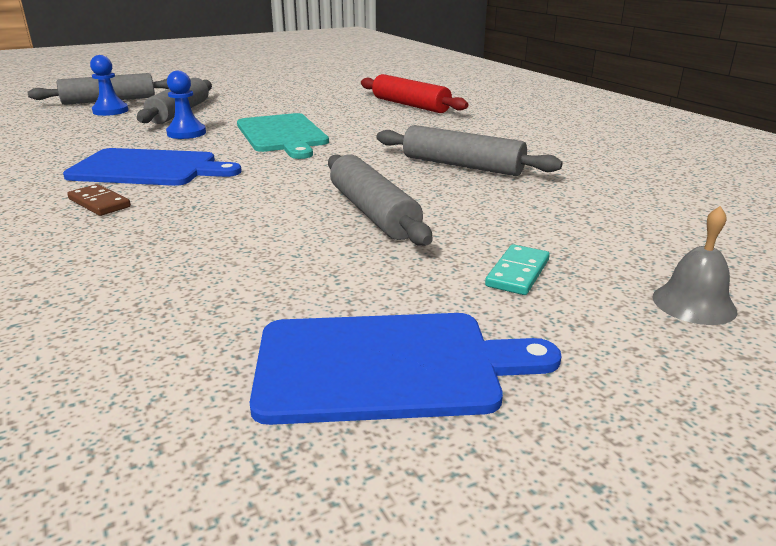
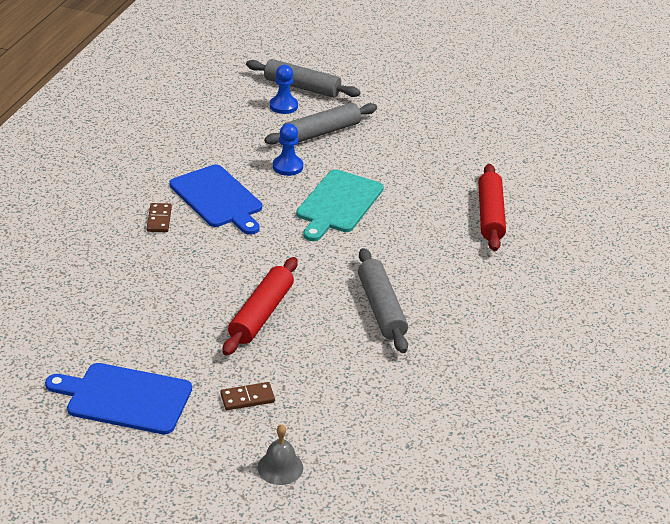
camera: 45 degrees right, 10 degrees up
blue cutting board [249,313,562,425] -> blue cutting board turned 150 degrees clockwise [45,363,192,435]
grey rolling pin [328,154,432,246] -> red rolling pin [223,257,298,356]
turquoise domino [485,244,550,295] -> brown domino [220,382,275,410]

